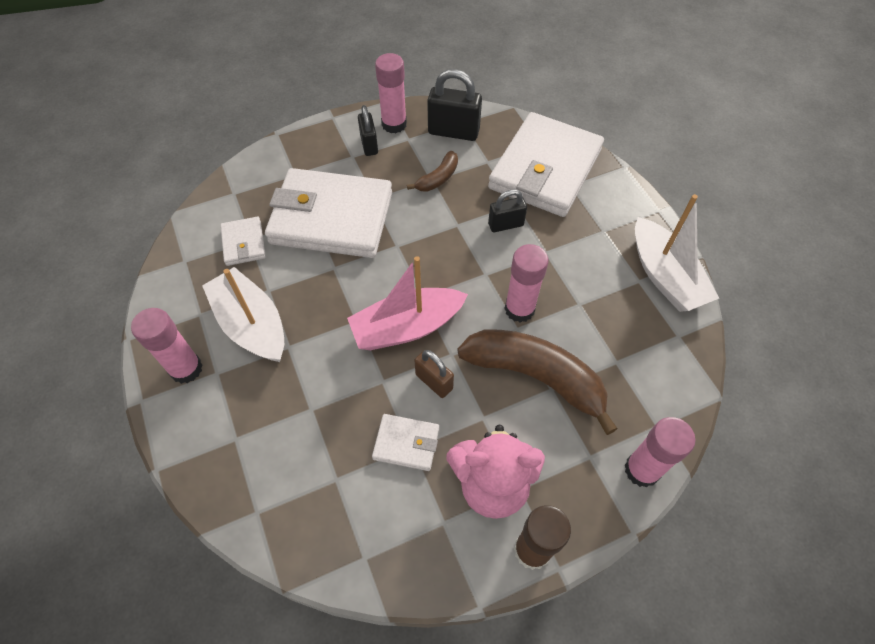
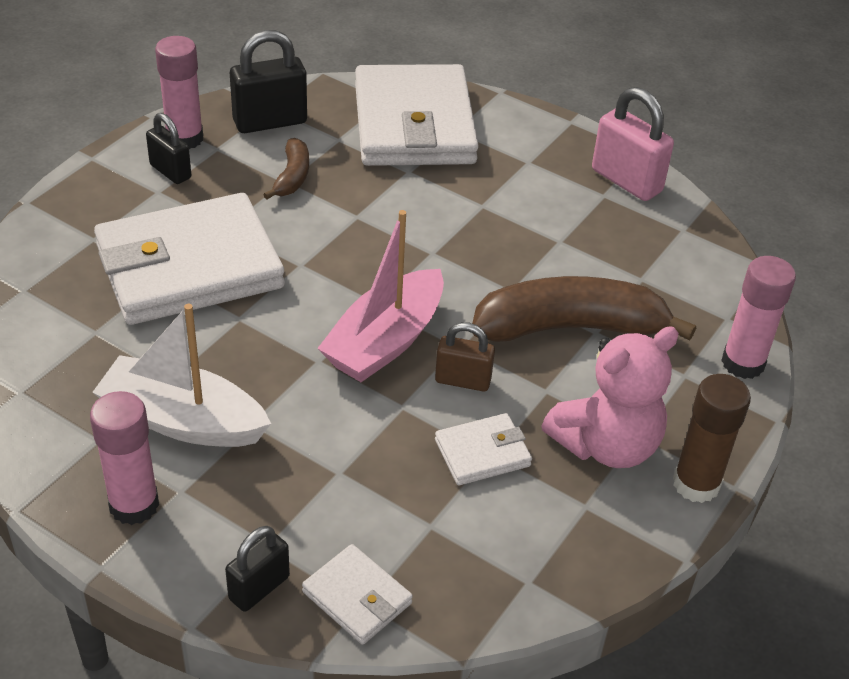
camera: 35 degrees left, 15 degrees down
white wallet [220,217,266,266] -> white wallet moved to [302,544,413,645]
black padlock [488,189,527,232] -> black padlock moved to [225,526,290,612]
pink glue stick [505,244,549,322] -> none
white boat [635,194,719,312] -> pink padlock [592,87,674,201]

